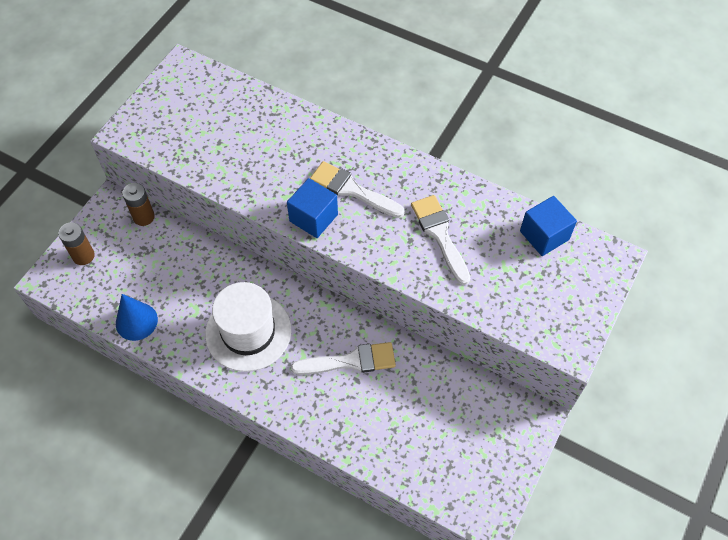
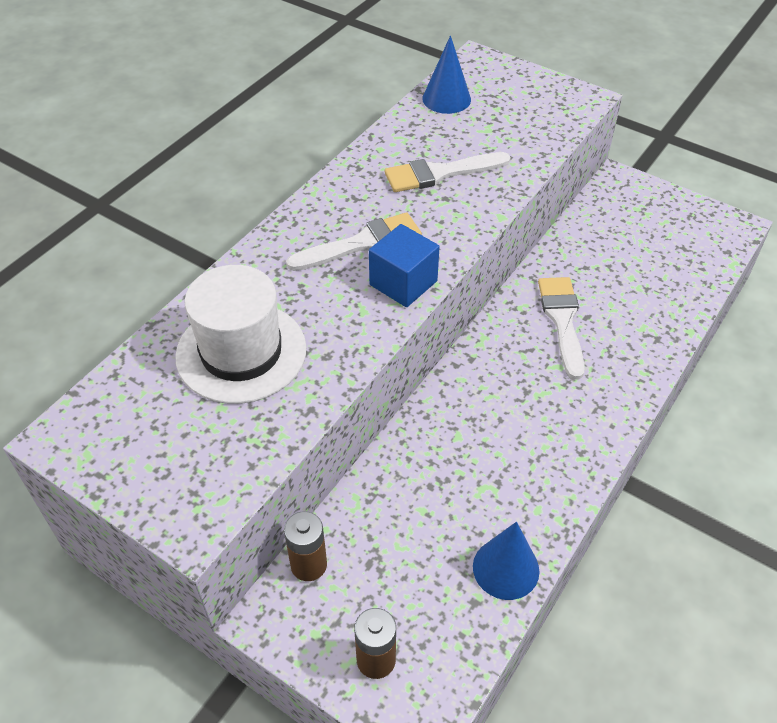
camera: 85 degrees left, 10 degrees down
white hat [205,282,291,372] -> white hat moved to [175,265,306,404]
white brush [310,161,405,218] -> white brush turned 150 degrees counterclockwise [286,212,422,271]
blue cube [520,196,577,256] -> blue cone [422,35,471,114]

